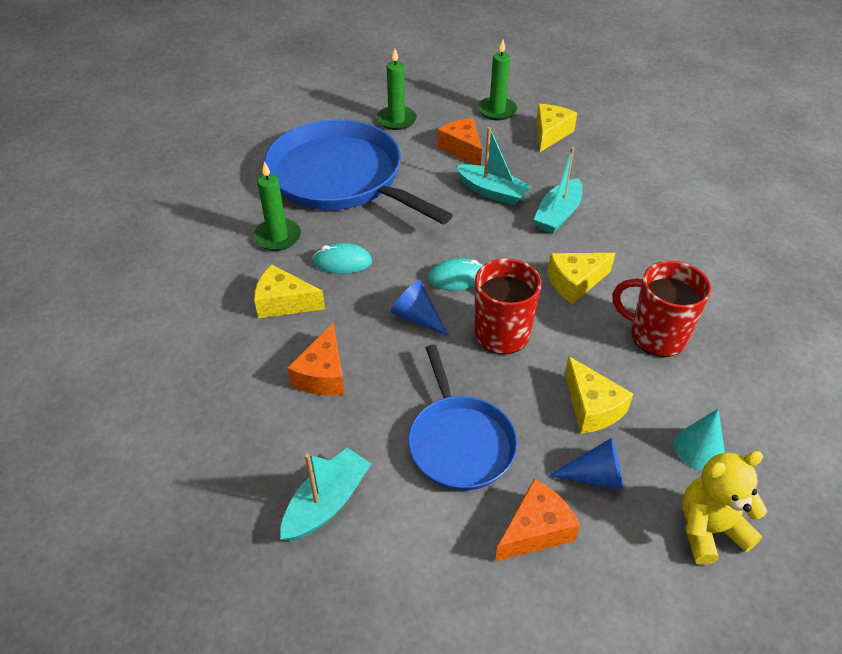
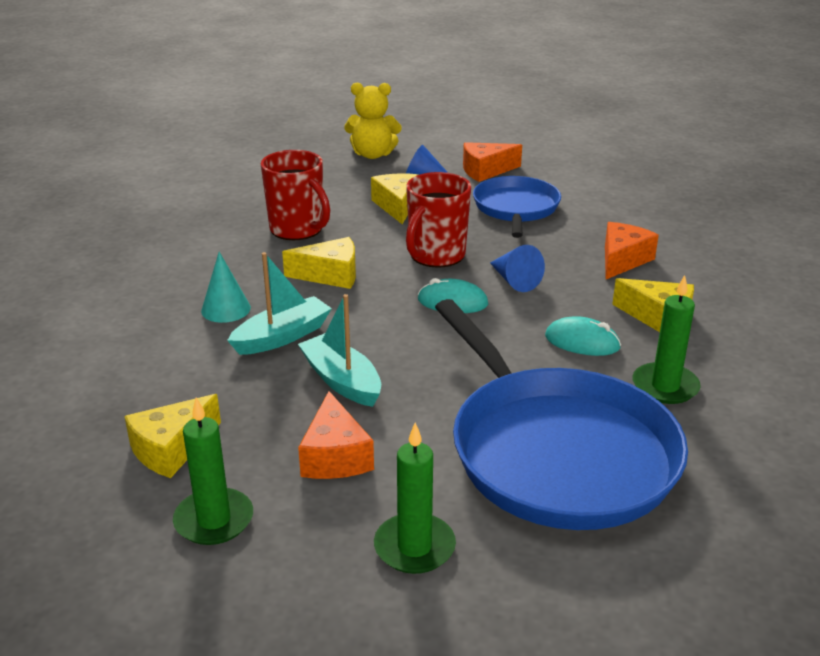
camera: 160 degrees left, 15 degrees down
turquoise boat [280,448,371,541] -> none
turquoise cone [674,409,725,470] -> turquoise cone moved to [201,252,251,323]

